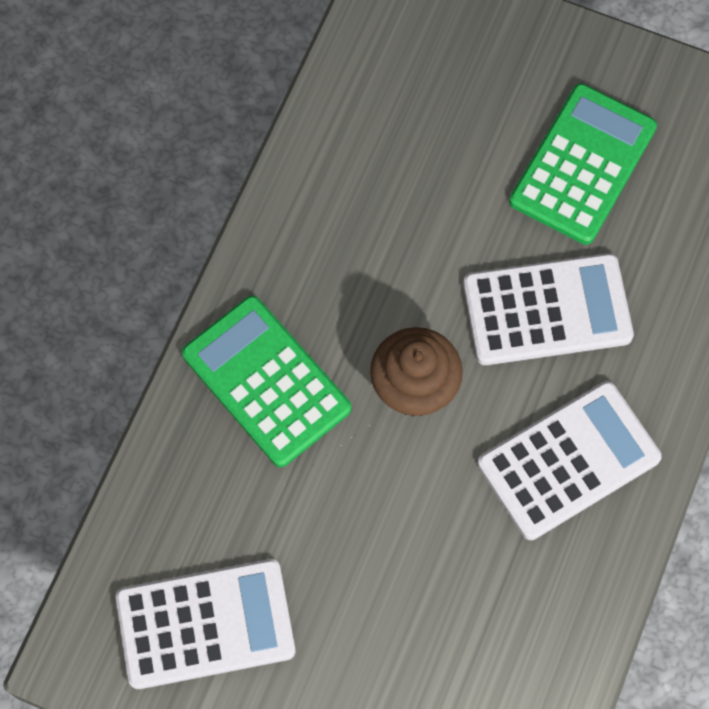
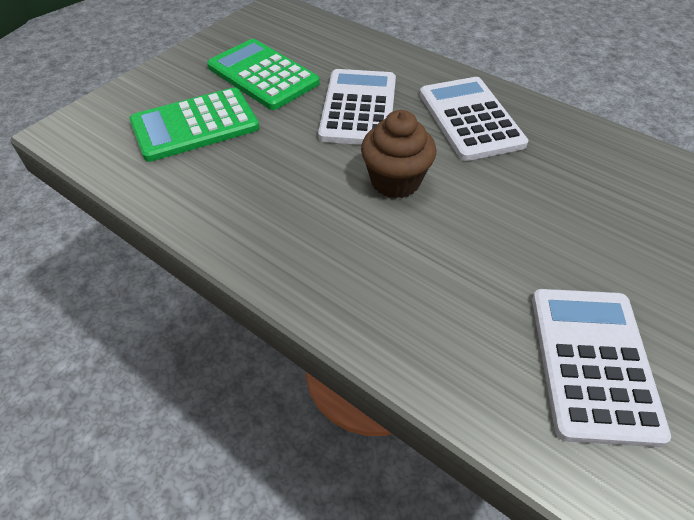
camera: 75 degrees left, 20 degrees down
green calculator [182,296,351,467] -> green calculator moved to [129,87,259,162]

